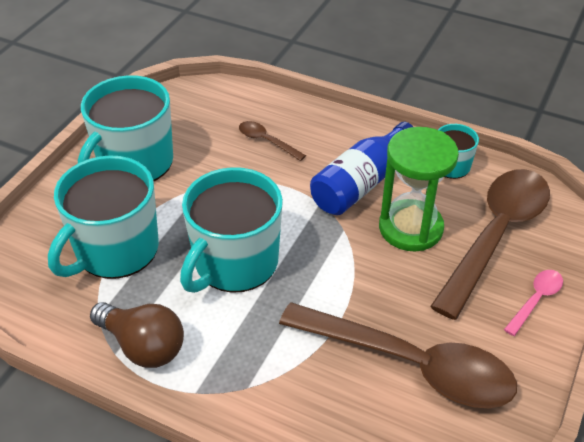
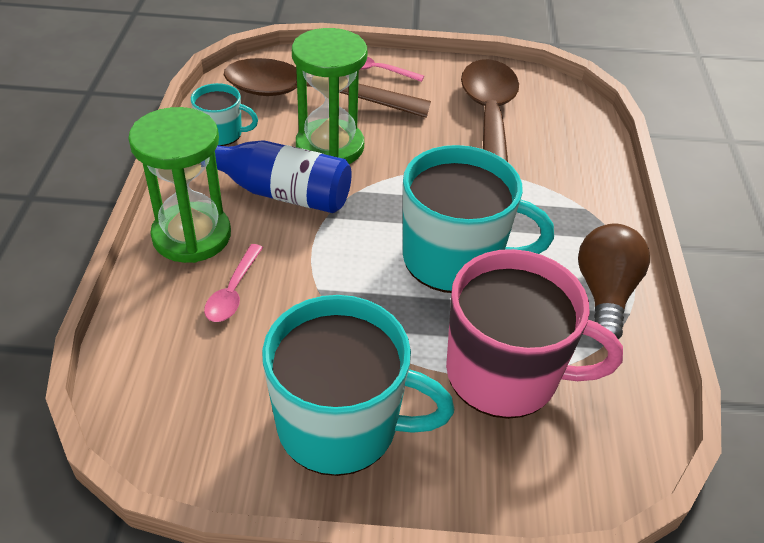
camera: 115 degrees left, 0 degrees up
turquoise mug [48,155,159,279] -> pink mug [446,249,623,419]
brown spoon [239,121,306,161] -> pink spoon [204,244,263,322]
none -> green hourglass [128,107,231,263]

